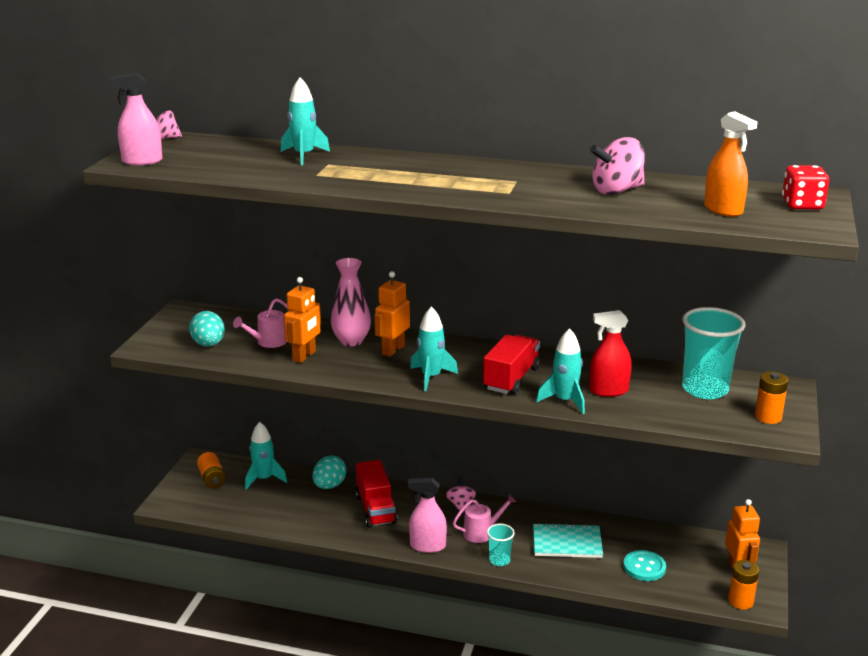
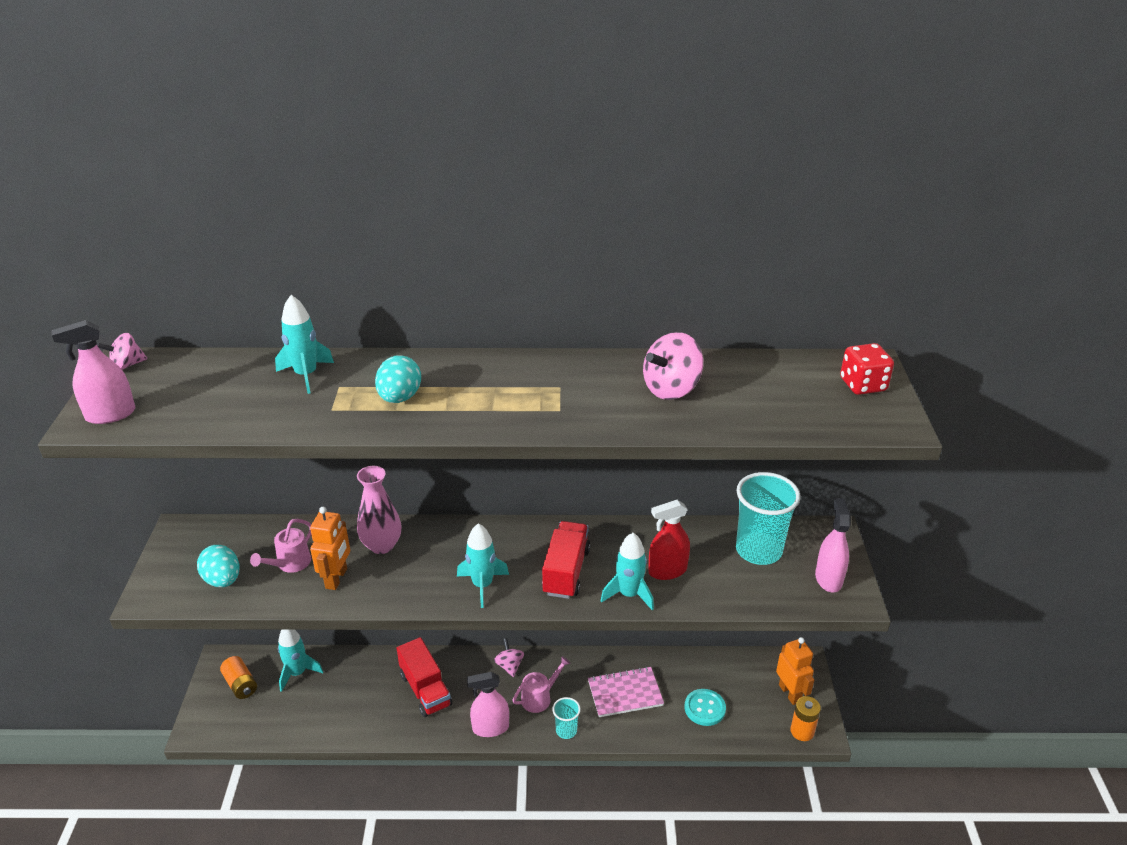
camera: 15 degrees left, 10 degrees up
turquoise egg [312,455,346,489] -> turquoise egg moved to [375,355,421,403]
orange robot [374,271,410,357] -> none
turquoise notebook [533,523,603,558] -> pink notebook [588,666,664,717]
orange spray bottle [704,111,758,217] -> none
orange battery [755,371,788,424] -> pink spray bottle [815,498,851,593]

